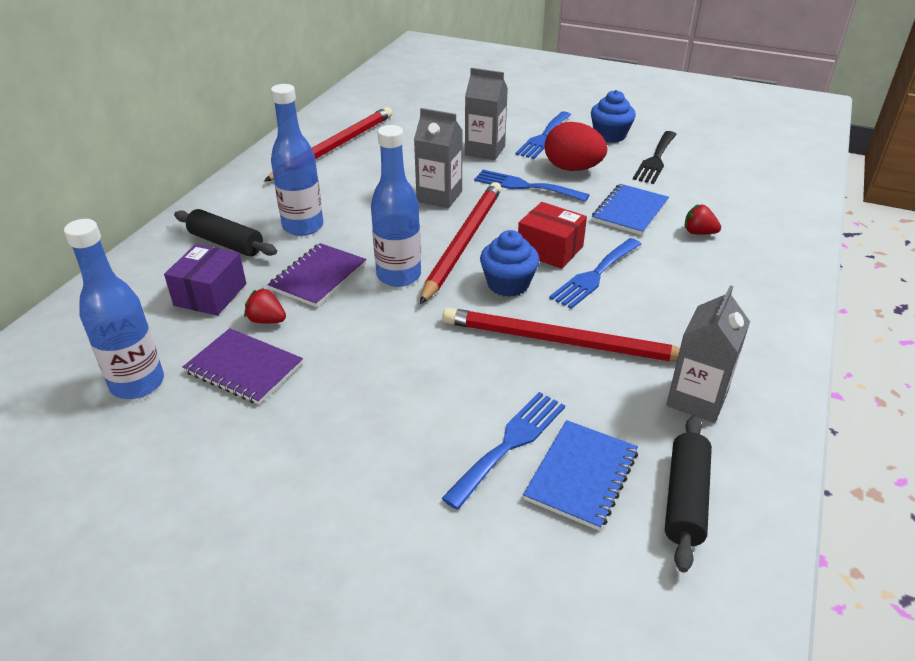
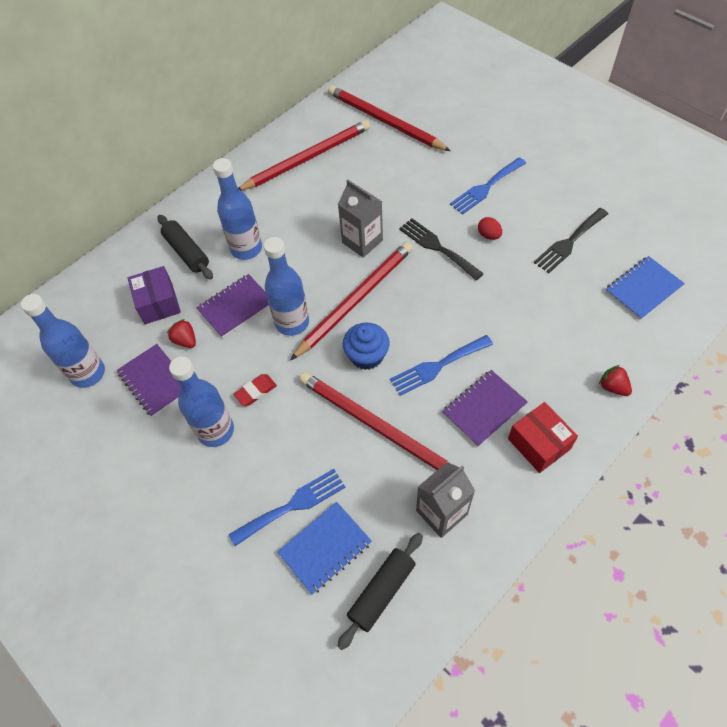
camera: 25 degrees right, 20 degrees up
purple box [164,244,246,316] -> purple box turned 60 degrees counterclockwise [128,266,181,324]
grey carton [465,68,508,160] -> none
blue fork [474,170,590,202] -> black fork [399,218,484,281]
red box [518,202,587,269] -> red box moved to [508,402,578,473]
red egg [545,122,607,171] -> red egg [478,217,502,240], size x0.49
blue cupcake [591,90,636,143] -> none
blue notebook [592,184,669,235] -> blue notebook moved to [605,256,685,320]
red strawberry [685,204,721,235] -> red strawberry moved to [599,365,632,396]
none -> blue bottle [169,356,234,447]
none -> red eraser [234,374,277,406]
none -> red pencil [328,85,451,151]
none -> purple notebook [442,370,528,447]

